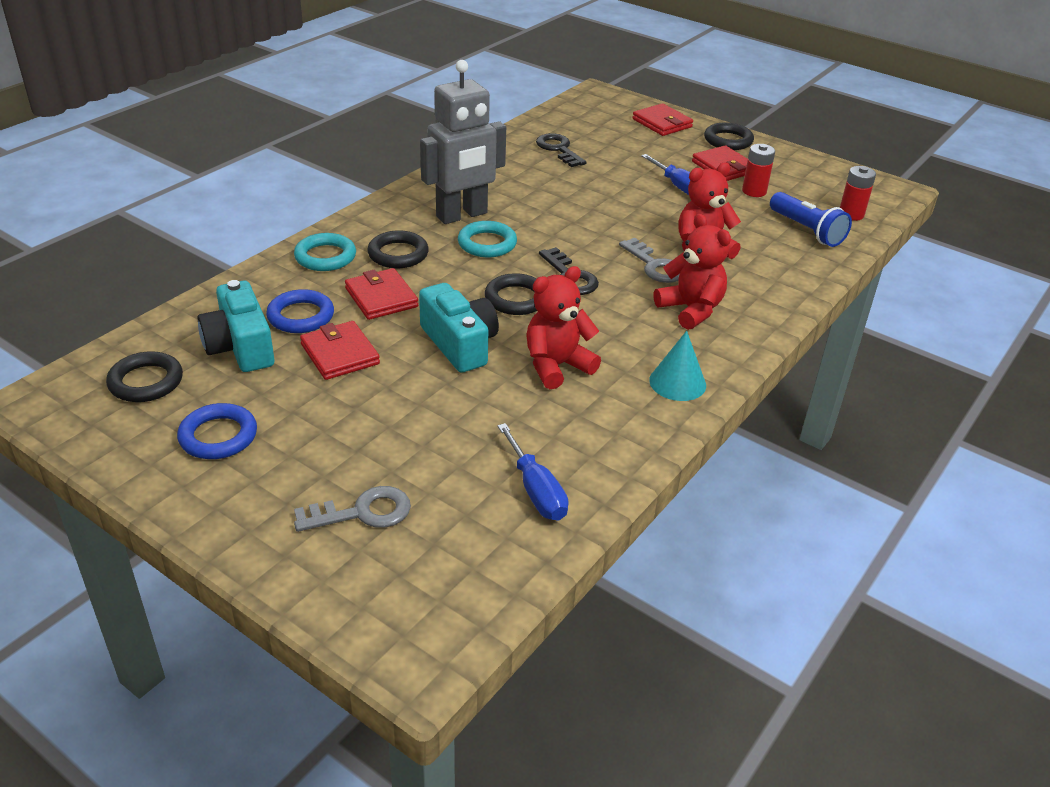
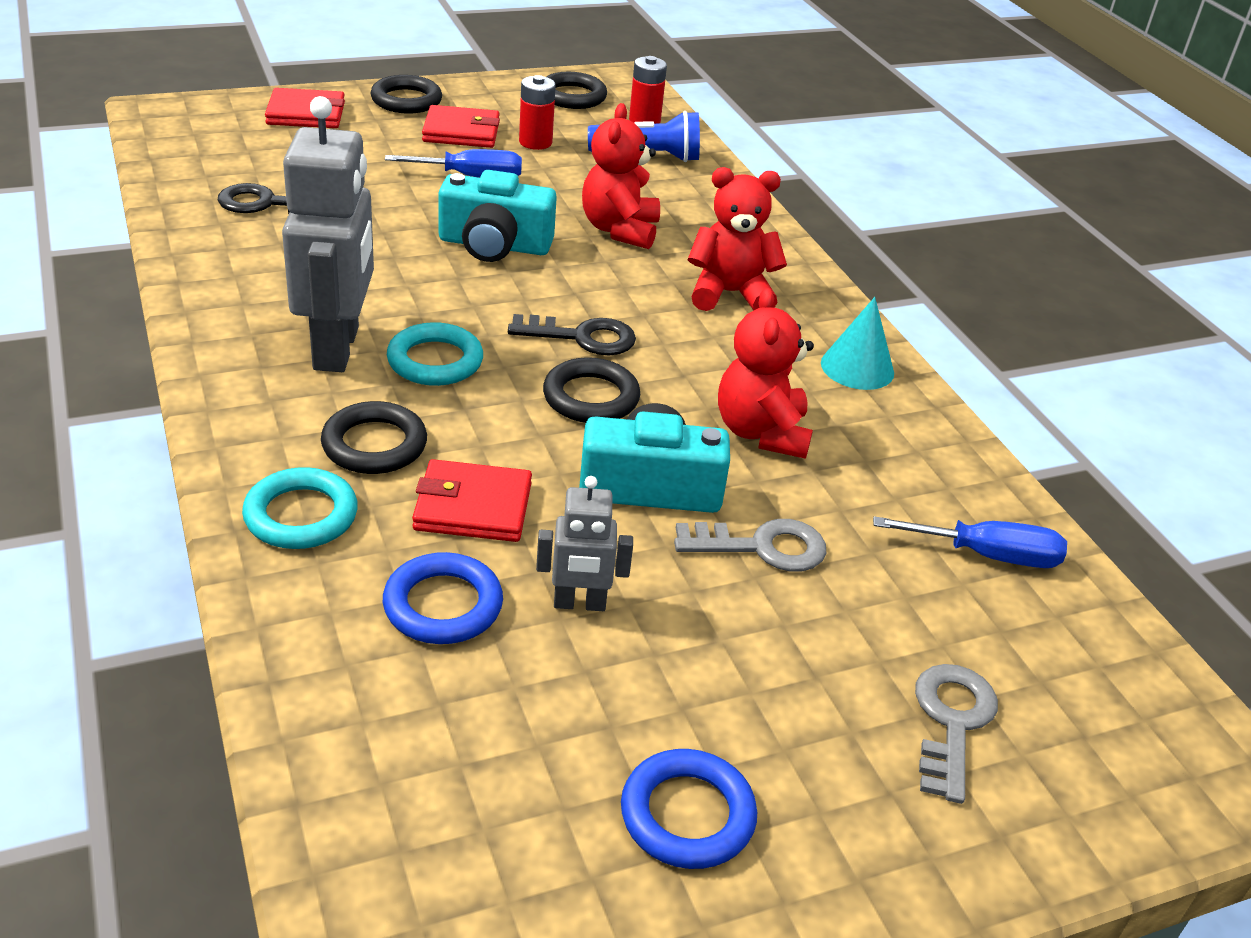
camera: 60 degrees left, 0 degrees up
black ring [106,351,183,402] -> black ring moved to [546,72,607,109]
turquoise camera [197,280,275,372] -> turquoise camera moved to [438,170,557,262]
red wallet [300,321,380,380] -> grey robot [536,476,633,611]
grey key [619,238,680,283] -> grey key moved to [674,519,826,572]

